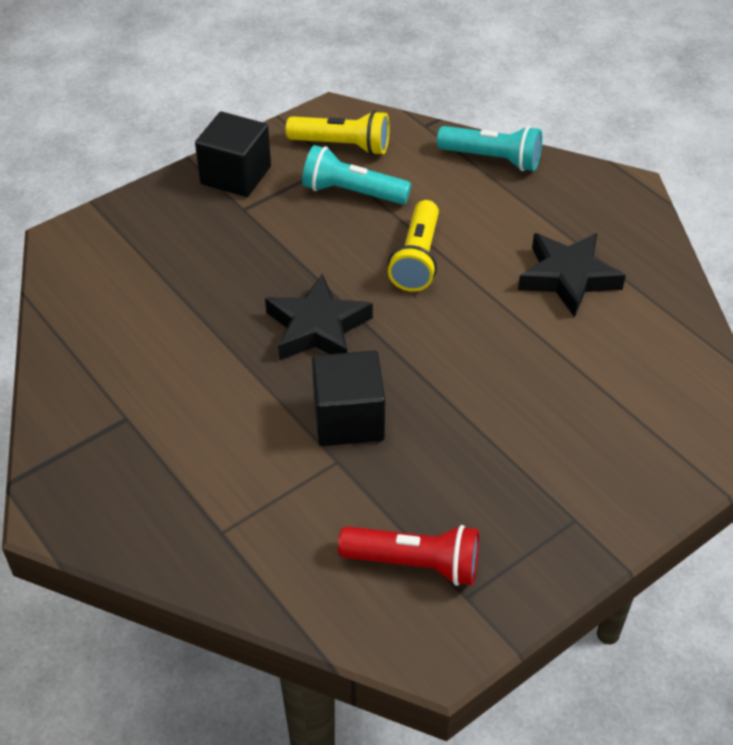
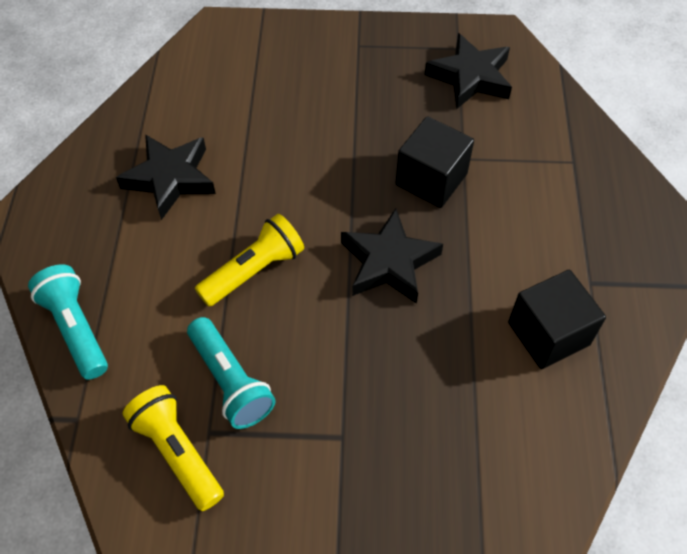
camera: 140 degrees left, 10 degrees up
black cube [195,111,271,197] -> black cube moved to [508,270,606,369]
red flashlight [338,525,479,586] -> black star [424,33,512,109]

